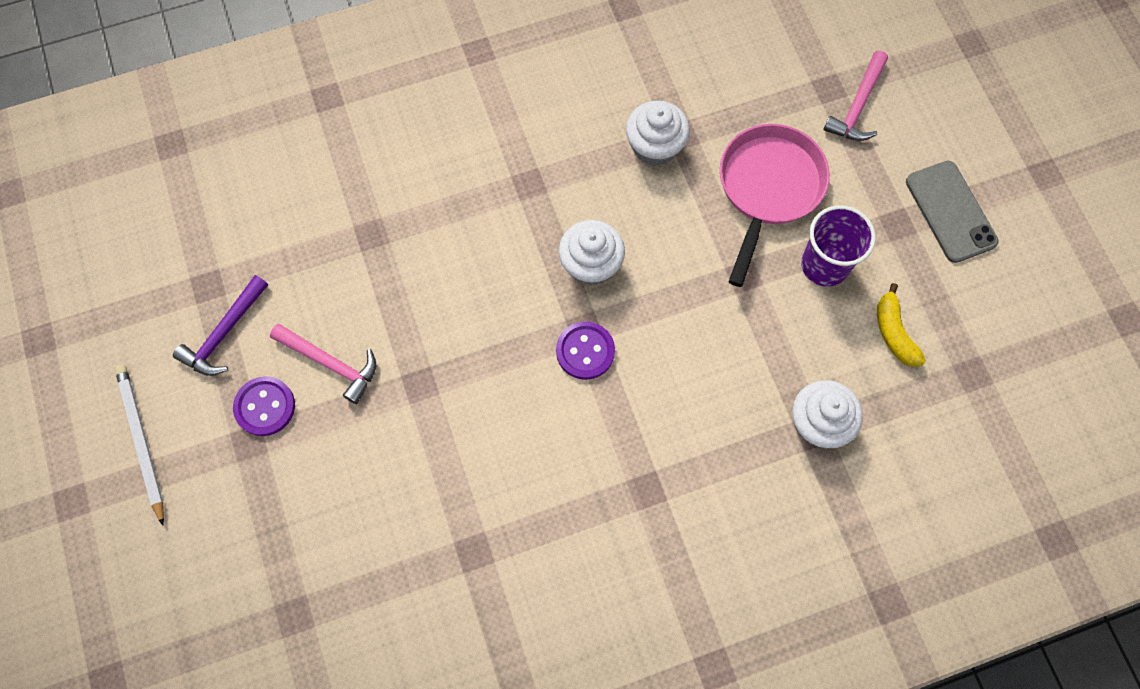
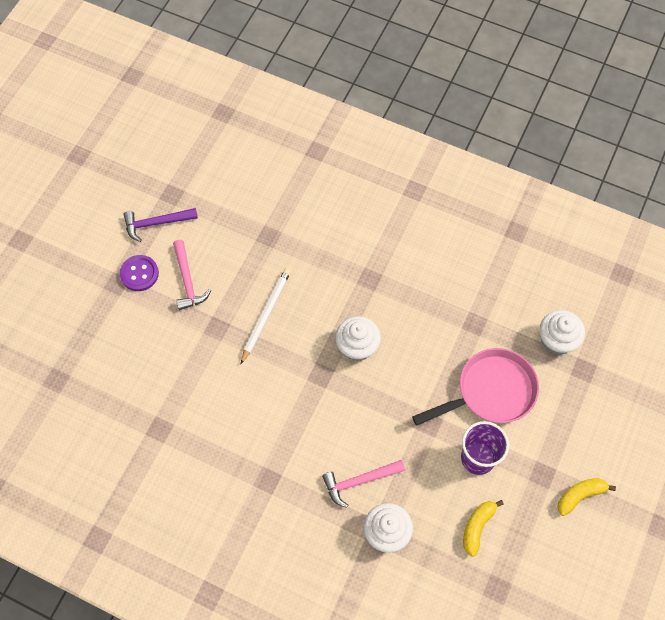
camera: 45 degrees right, 5 degrees down
white pencil [115,365,164,526] -> white pencil moved to [241,268,291,364]
purple button [556,321,615,380] -> none
white cupcake [626,101,690,166] -> white cupcake moved to [539,310,585,355]
pink hammer [823,51,888,141] -> pink hammer moved to [322,460,405,508]
grey phone [906,161,999,263] -> yellow banana [558,478,616,516]

